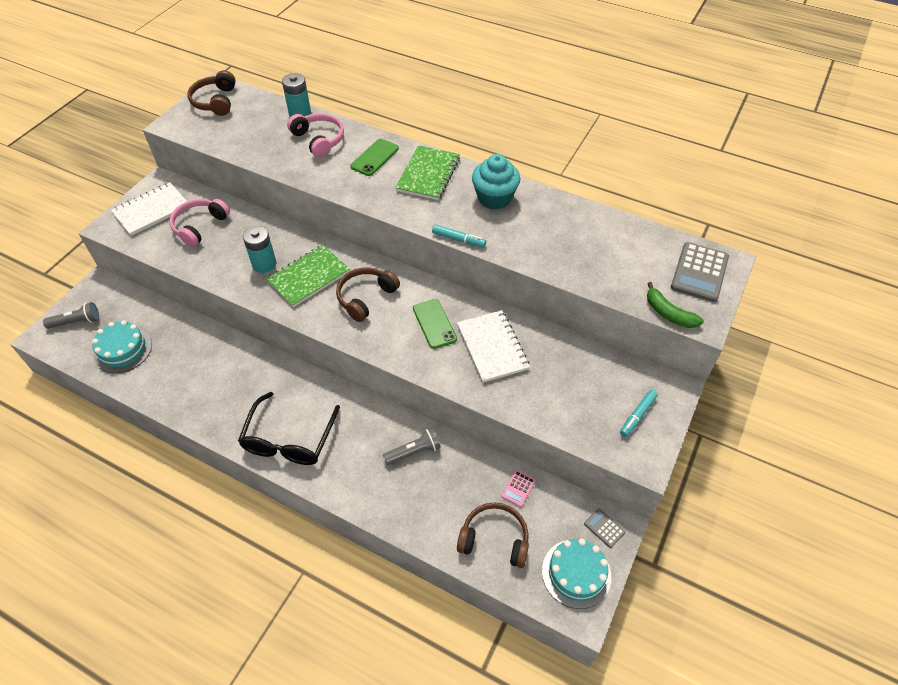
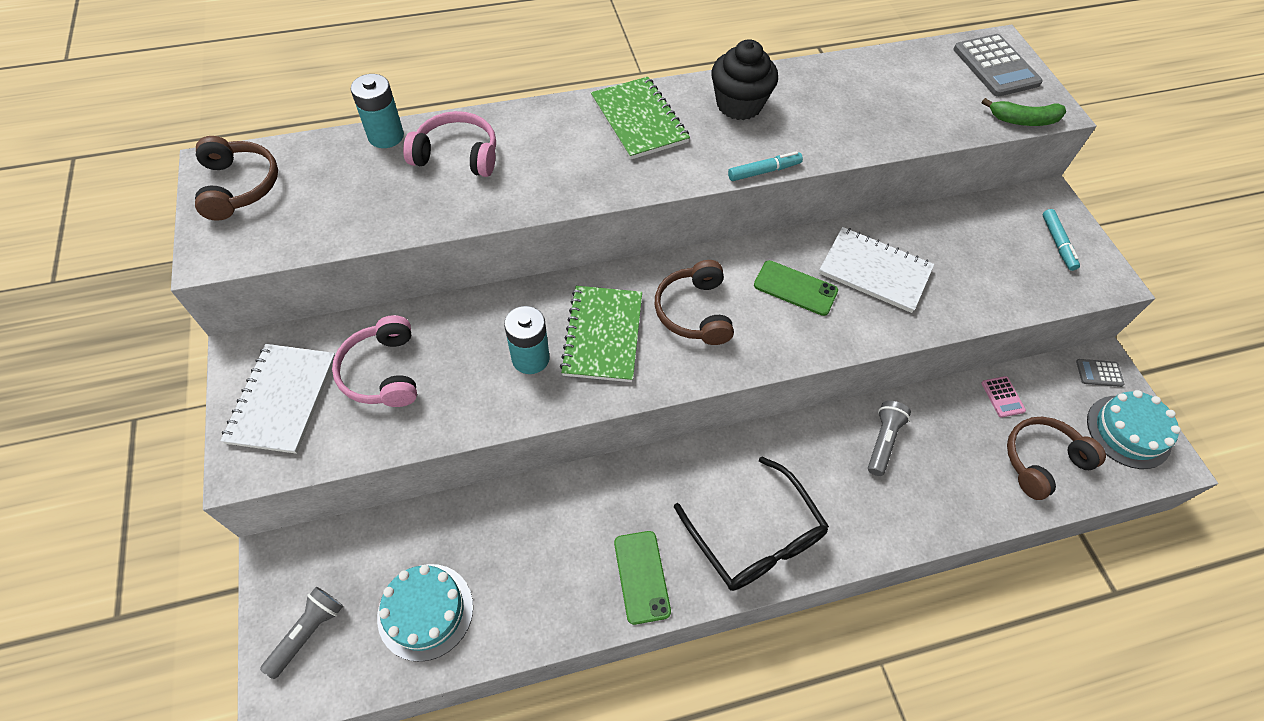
camera: 45 degrees left, 5 degrees up
brown headphones [187,70,236,116] -> brown headphones turned 150 degrees counterclockwise [195,136,278,221]
green phone [350,139,399,176] -> green phone moved to [614,531,671,625]
turquoise cupcake [472,154,520,209] -> black cupcake [711,39,778,120]

